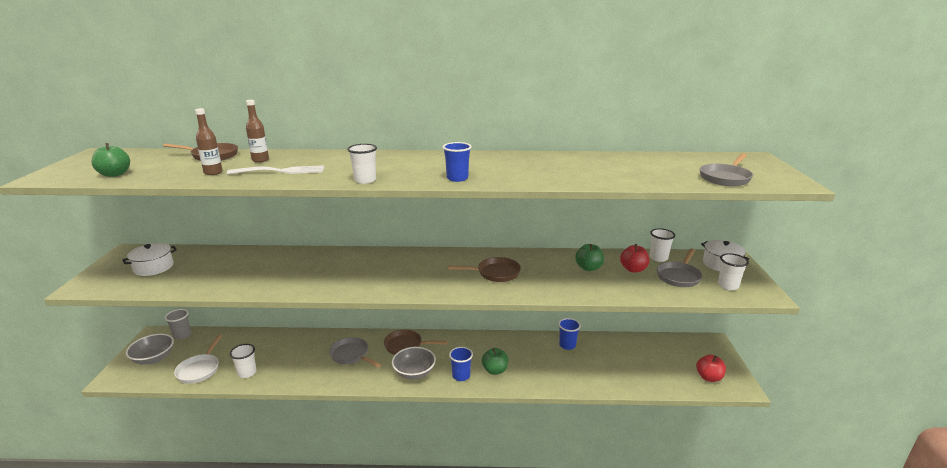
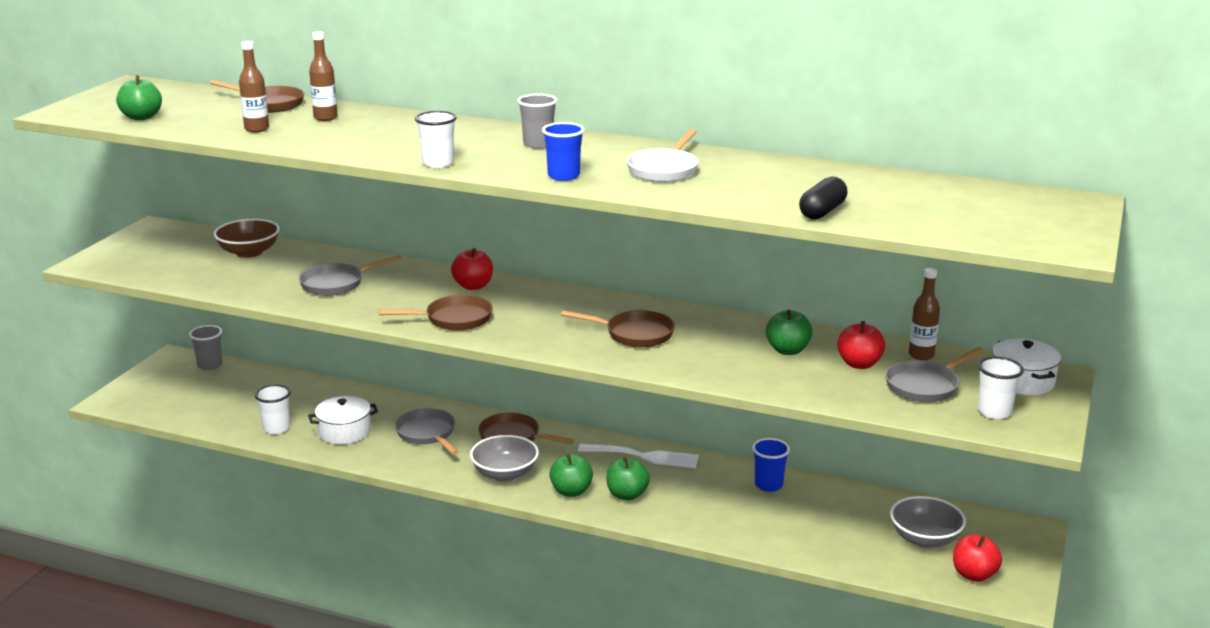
camera: 20 degrees right, 0 degrees up
white pot [122,243,177,276] -> white pot moved to [308,396,378,444]
grey bowl [126,334,174,364] -> grey bowl moved to [890,496,966,548]
white pan [174,335,222,384] -> white pan moved to [627,129,699,182]
white fork [227,165,324,175] -> white fork moved to [578,444,699,468]
blue cup [449,347,473,381] -> green apple [549,454,593,497]
white cup [650,228,675,262] -> brown bottle [909,268,940,360]
grey pan [700,153,753,186] -> grey pan moved to [299,255,402,296]
none -> brown bowl [214,219,280,258]
none -> brown pan [379,295,493,331]
none -> red apple [451,248,493,290]
none -> grey cup [517,94,557,149]
none -> black capsule [799,177,848,220]

